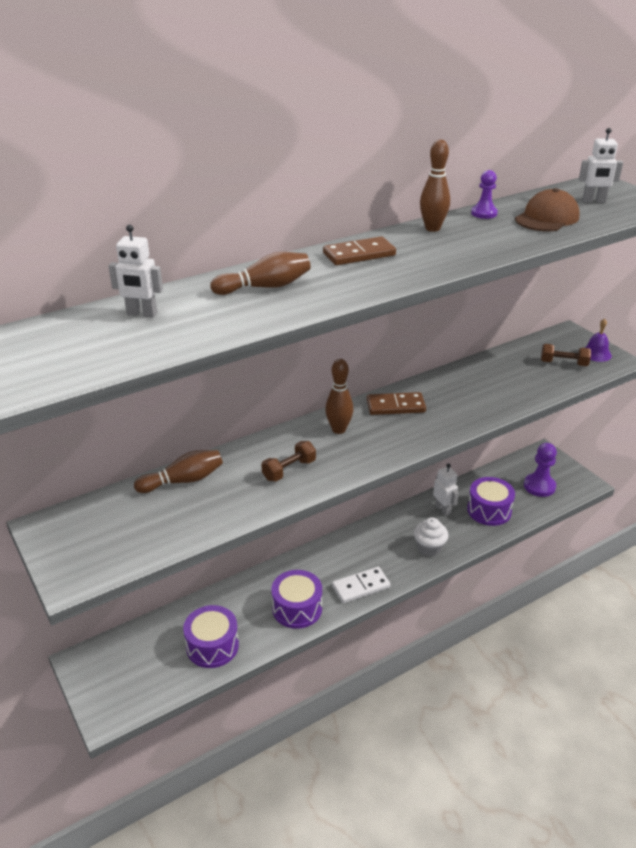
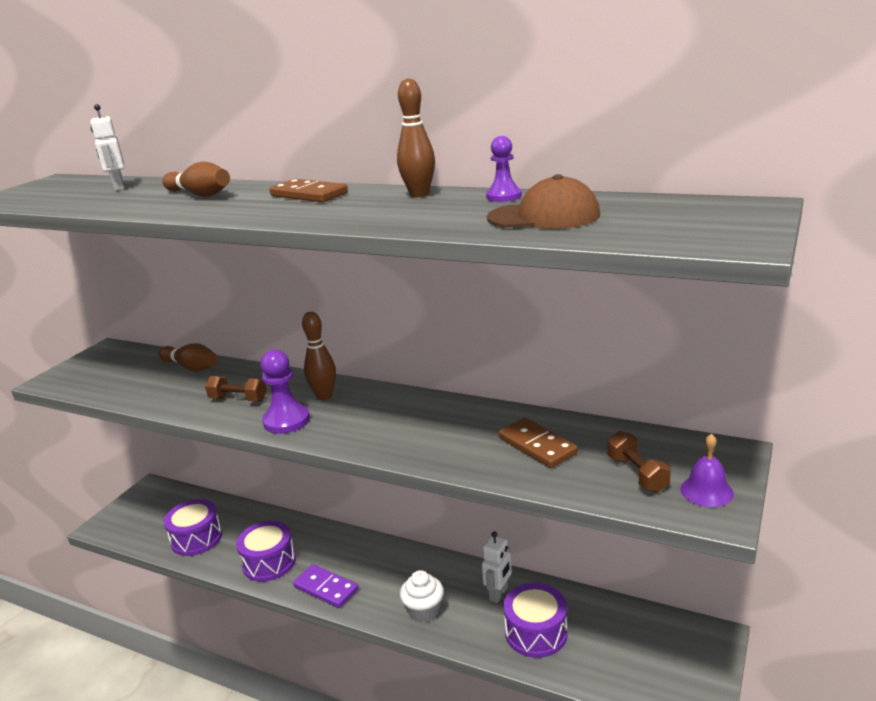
camera: 60 degrees right, 10 degrees down
white domino [332,567,390,603] -> purple domino [293,564,358,608]
brown domino [367,392,426,415] -> brown domino moved to [499,418,578,468]
purple pawn [524,443,557,497] -> purple pawn moved to [261,350,310,434]
white robot [579,128,623,203] -> none

